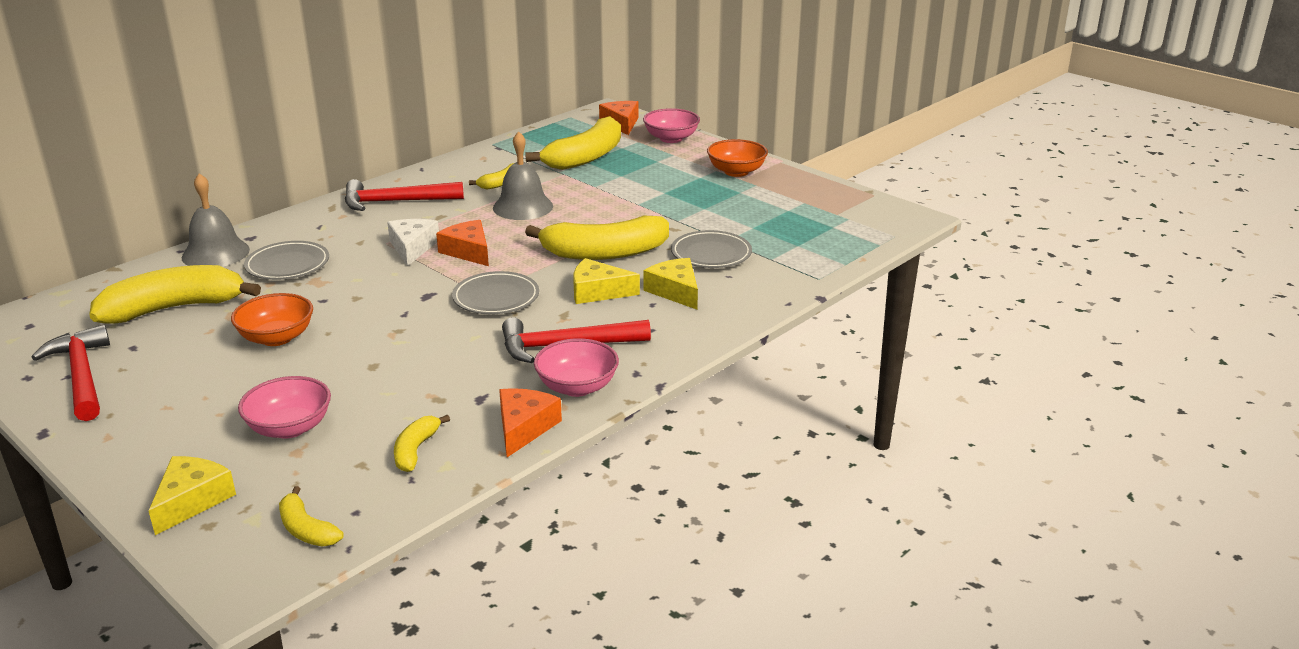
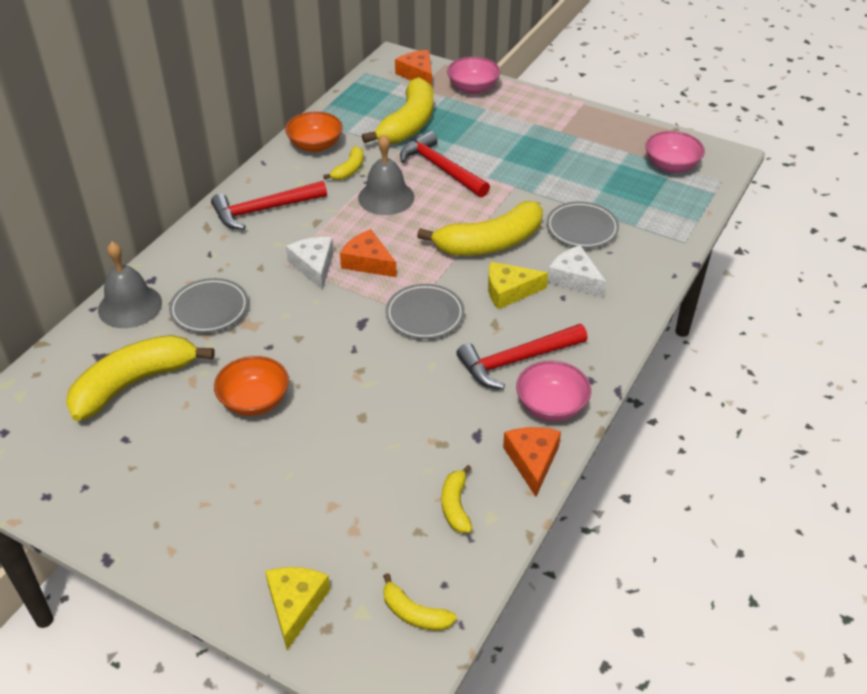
camera: 15 degrees left, 15 degrees up
red hammer [31,324,110,421] -> red hammer moved to [400,131,490,197]
pink bowl [238,376,331,439] -> pink bowl moved to [645,131,705,173]
yellow cheese [643,258,698,309] -> white cheese [547,245,606,297]
orange bowl [707,139,768,177] -> orange bowl moved to [285,112,343,152]

